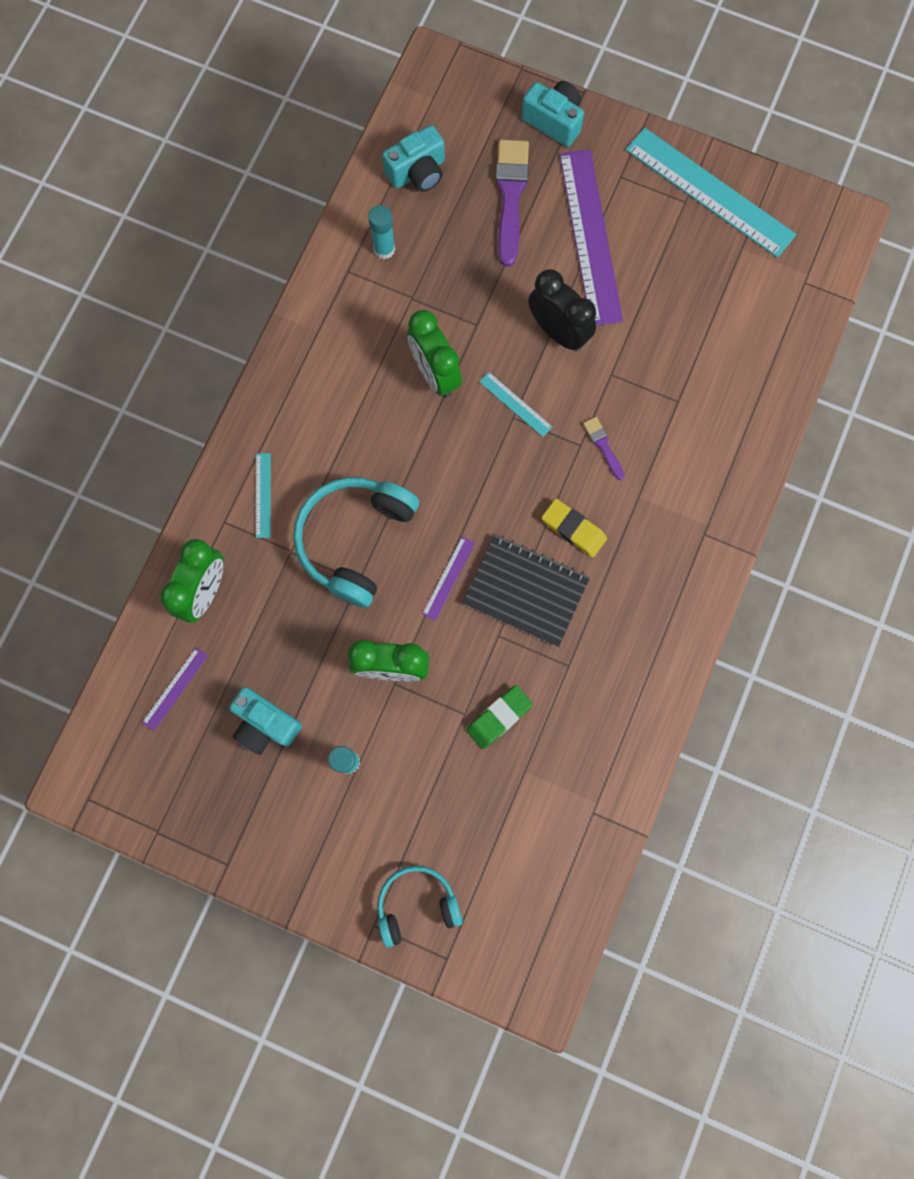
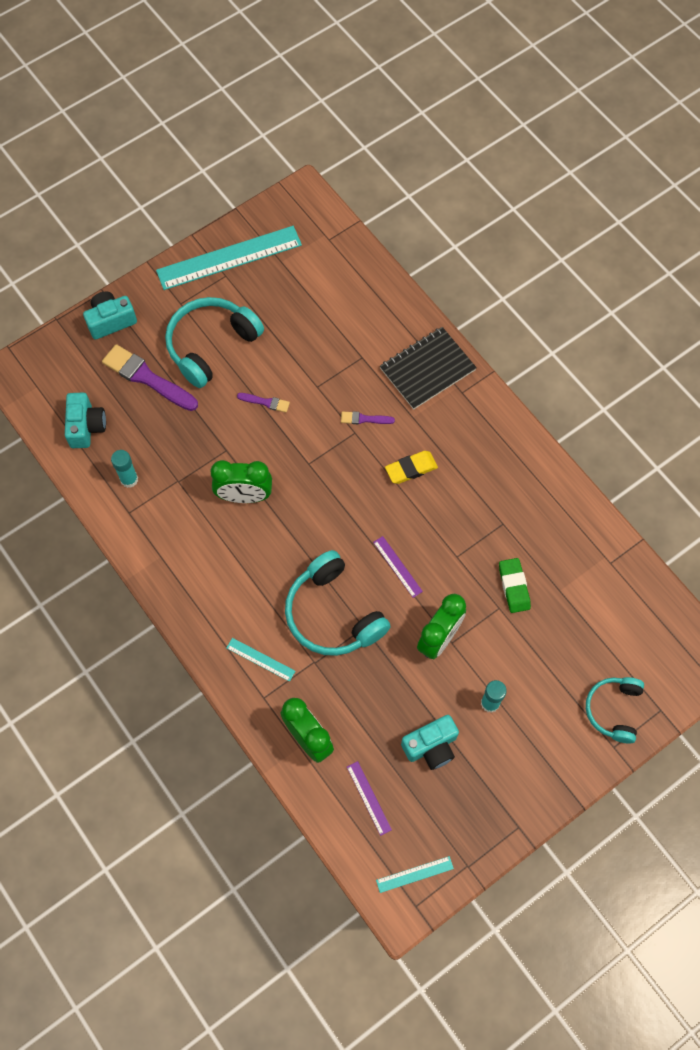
camera: 60 degrees left, 10 degrees down
black notebook [462,535,590,647] -> black notebook moved to [380,327,477,410]
turquoise ruler [479,372,552,437] -> turquoise ruler moved to [376,856,454,893]
black clock [528,269,596,351] -> purple brush [237,393,290,413]
purple ruler [559,149,623,326] -> turquoise headphones [165,297,264,388]

